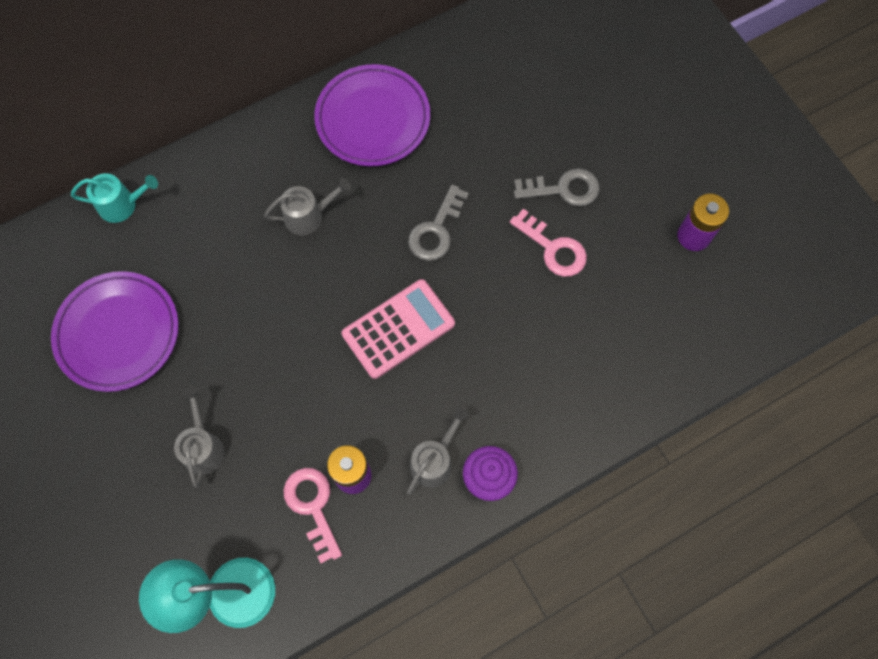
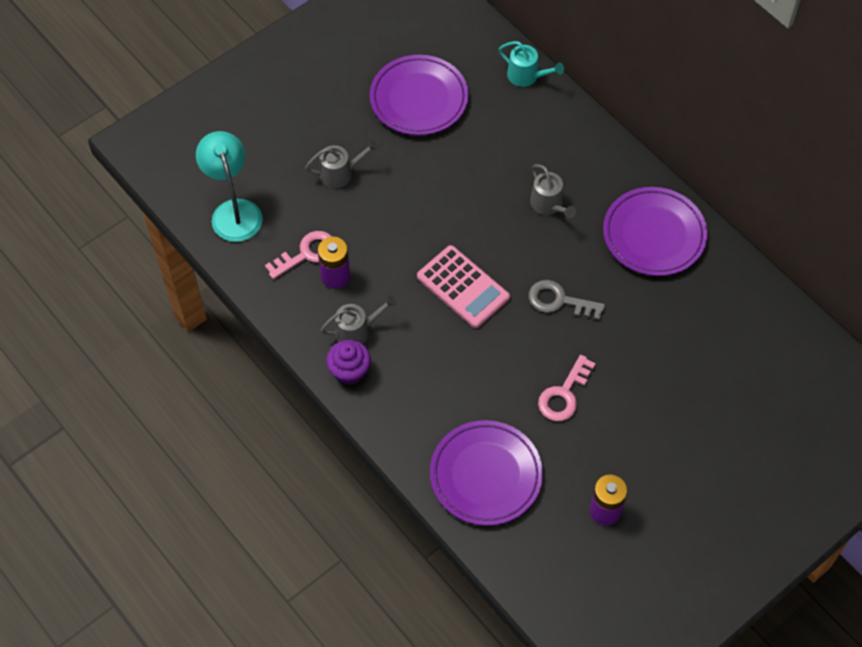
camera: 80 degrees right, 10 degrees down
turquoise watering can [71,173,158,223] -> turquoise watering can turned 45 degrees counterclockwise [499,41,564,87]
grey watering can [407,408,469,495] -> grey watering can turned 45 degrees counterclockwise [321,295,397,344]
grey key [514,168,600,206] -> none
none -> purple plate [430,420,543,526]

